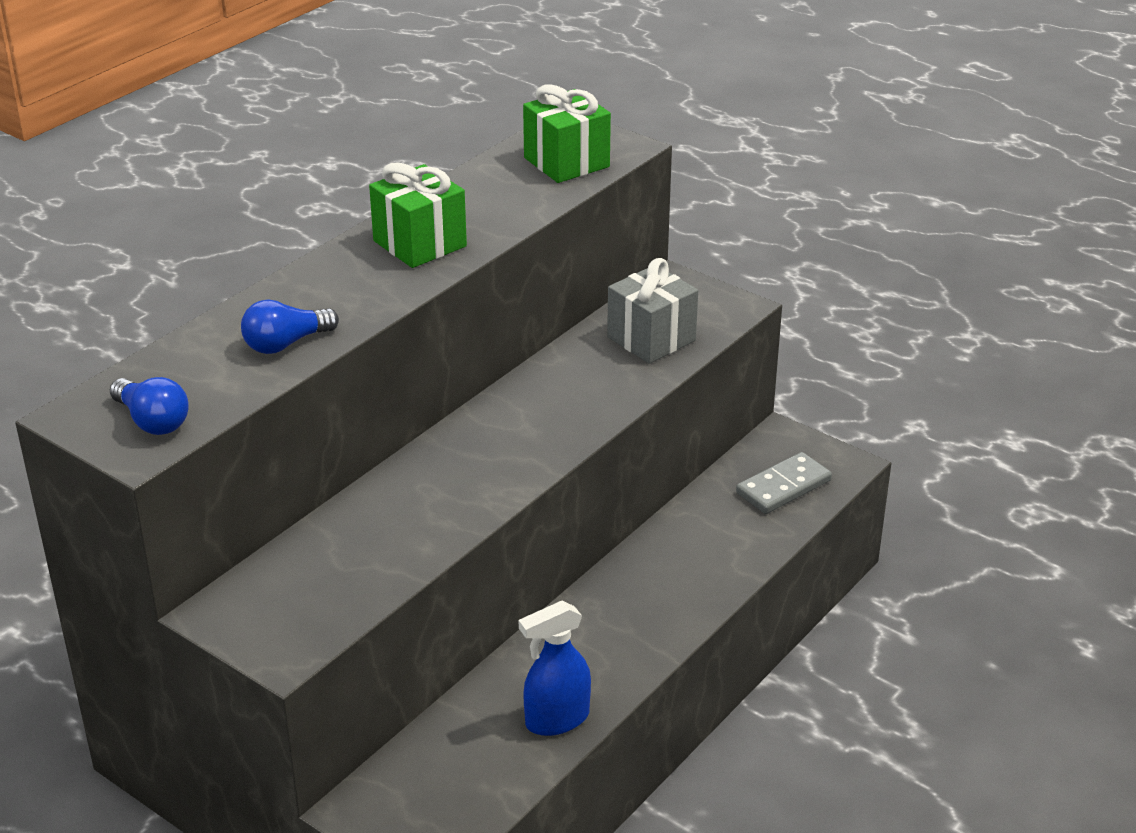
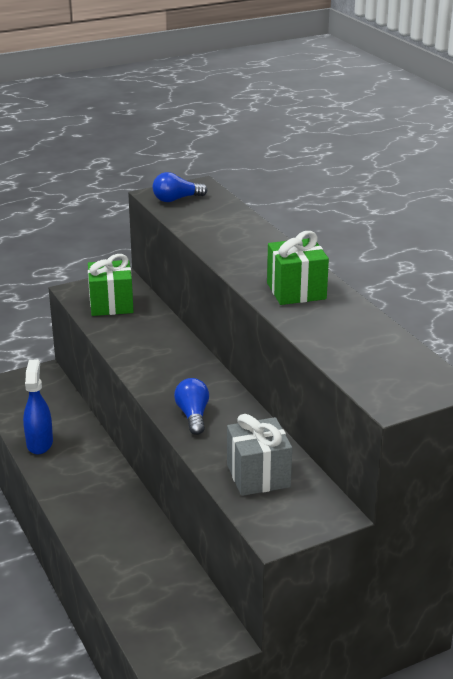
camera: 115 degrees right, 5 degrees down
blue light bulb [241,299,339,354] -> blue light bulb moved to [174,378,209,435]
green gift [523,84,611,183] -> green gift moved to [88,254,134,316]
grey domino [736,452,832,514] -> none

